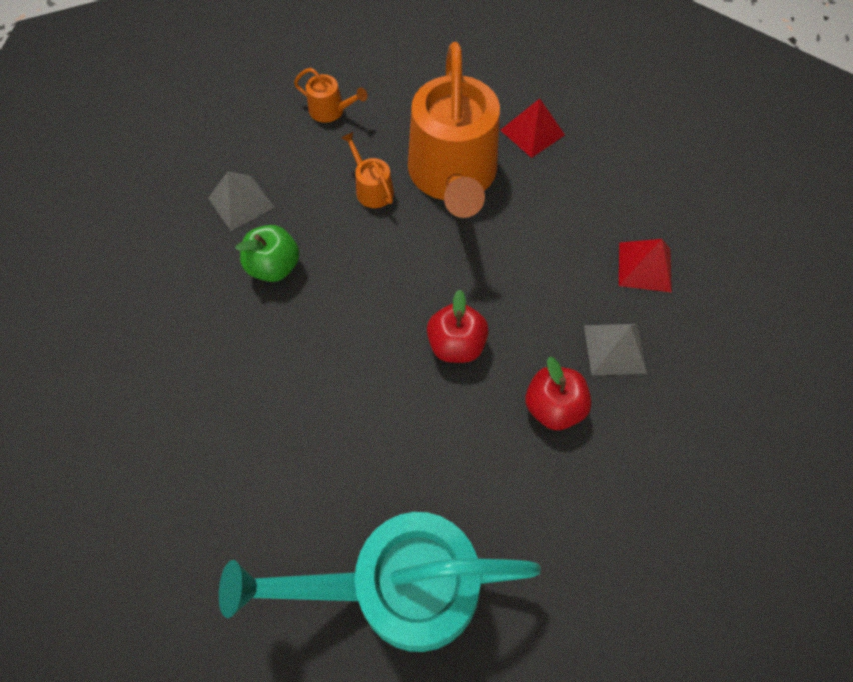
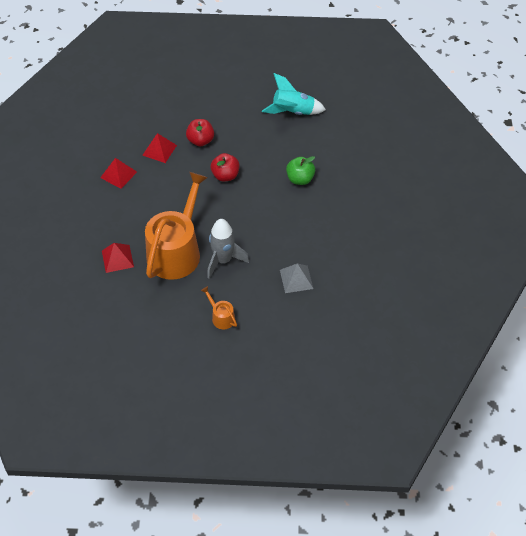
camera: 155 degrees left, 10 degrees down
turquoise watering can [219,512,541,652] -> turquoise rocket [262,73,326,115]
green apple [235,225,300,282] -> green apple moved to [286,156,315,185]
orange watering can [341,132,394,208] -> grey rocket [207,219,249,278]
grey pyramid [584,324,647,375] -> red pyramid [142,133,177,163]

